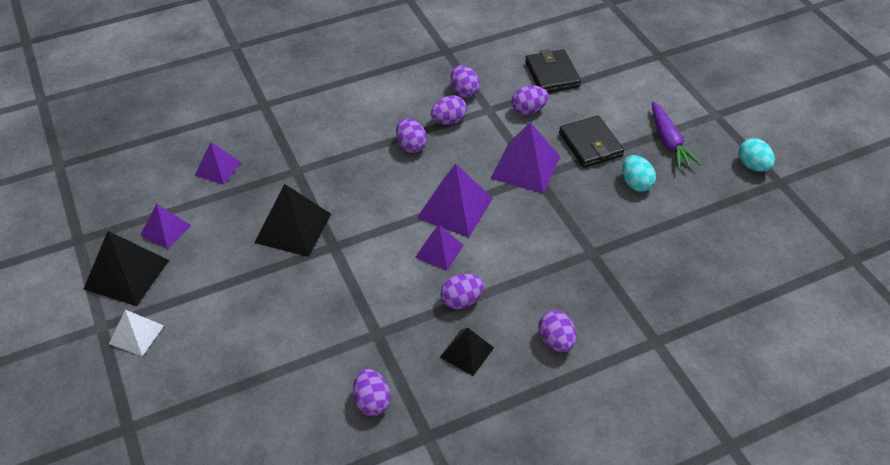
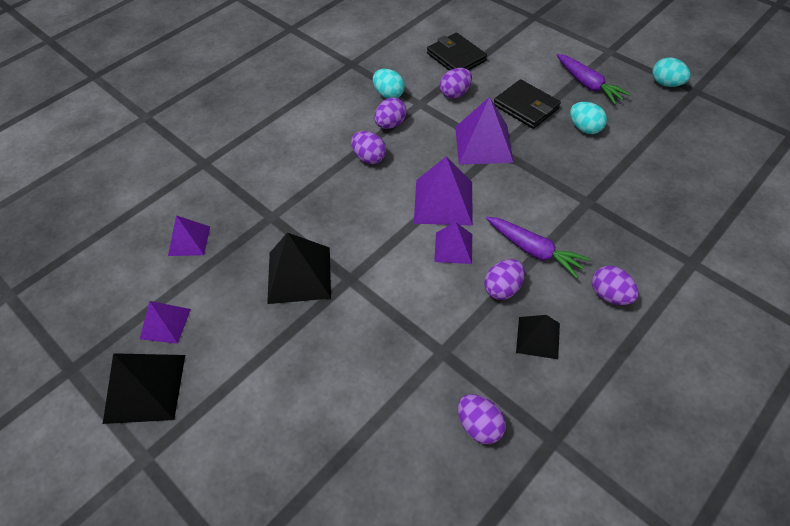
camera: 20 degrees left, 5 degrees up
white pyramid [109,310,164,356] -> none
purple egg [450,65,480,98] -> turquoise egg [373,69,405,99]
none -> purple carrot [486,217,590,278]

